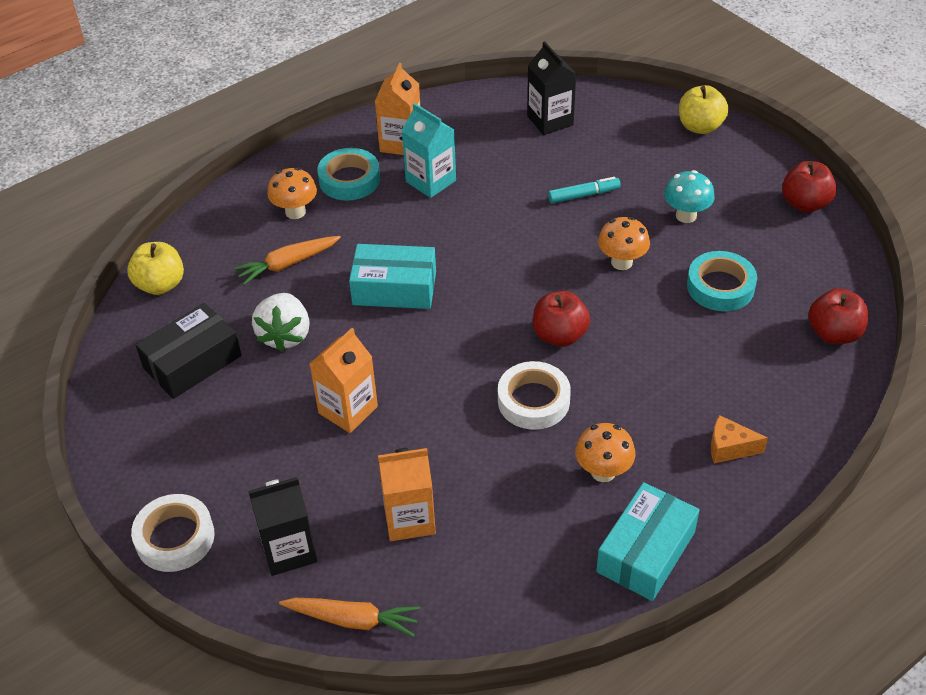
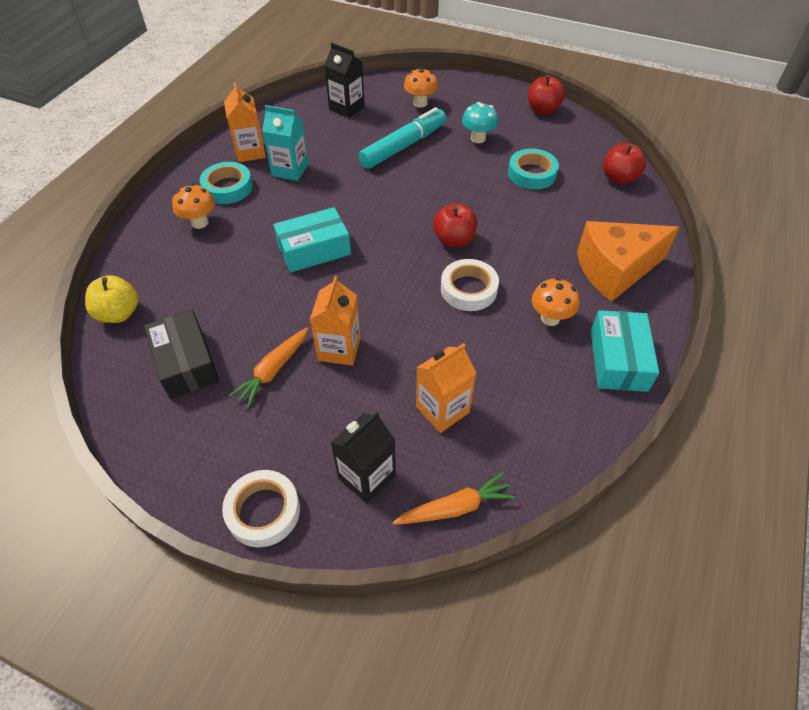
camera: 30 degrees left, 5 degrees up
black box [136,303,241,399] -> black box turned 45 degrees counterclockwise [144,309,220,399]
orange carrot [233,236,341,285] -> orange carrot moved to [228,327,308,408]
white strawberry [252,293,310,352] -> none
turquoise marker [548,177,621,203] -> turquoise marker [358,107,446,169], size x1.96
orange mushroom [598,217,650,270] -> orange mushroom moved to [404,68,438,108]
yellow apple [679,85,729,134] -> none
orange cheese [711,415,768,463] -> orange cheese [577,221,680,302], size x2.28

